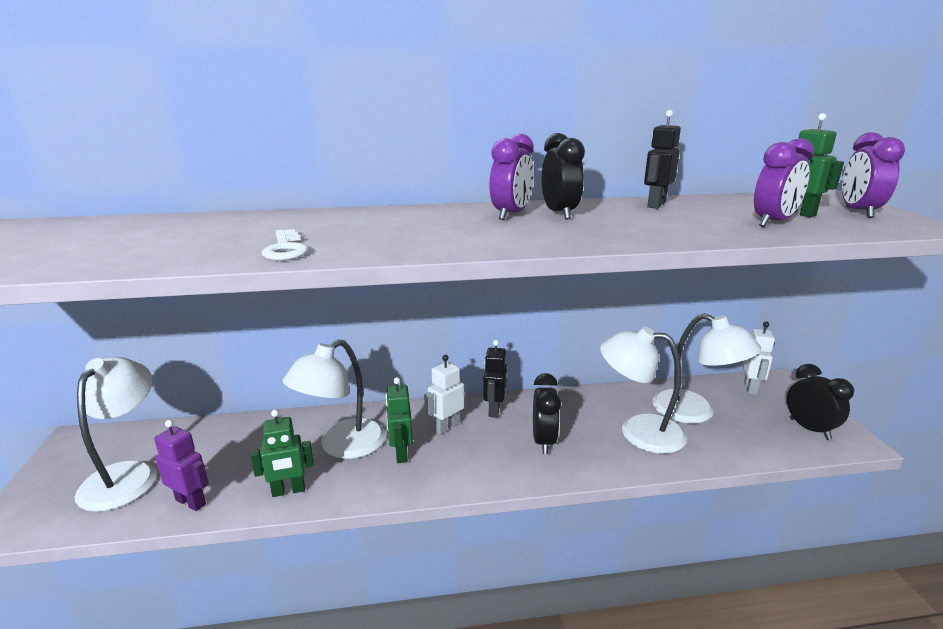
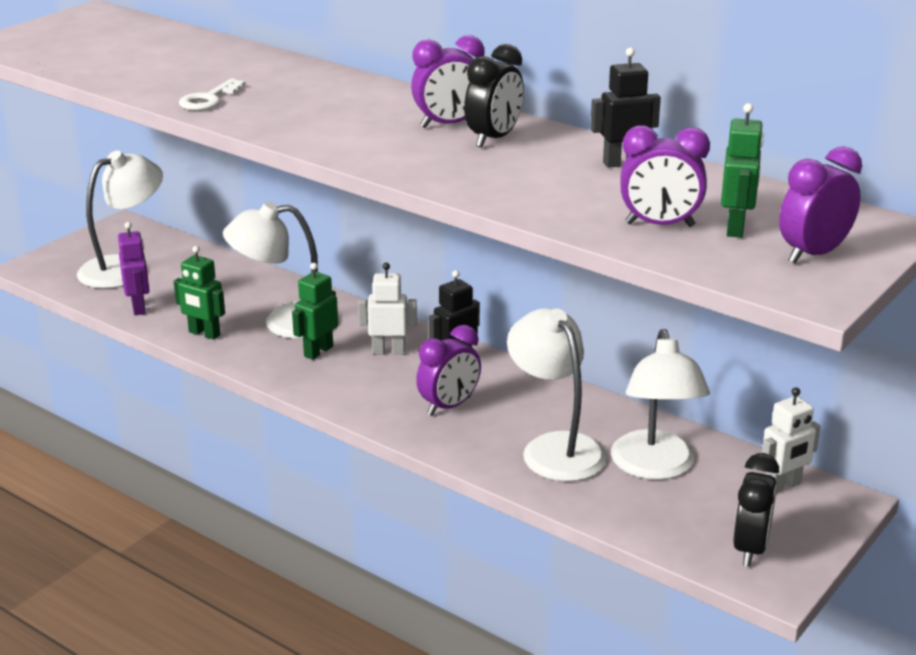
camera: 45 degrees right, 5 degrees up
black clock [533,373,561,454] -> purple clock [416,325,481,416]

